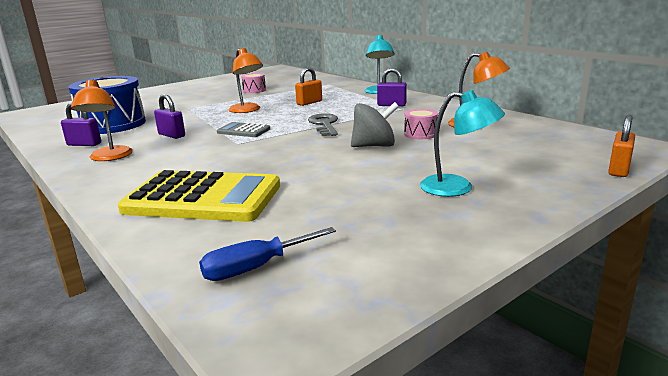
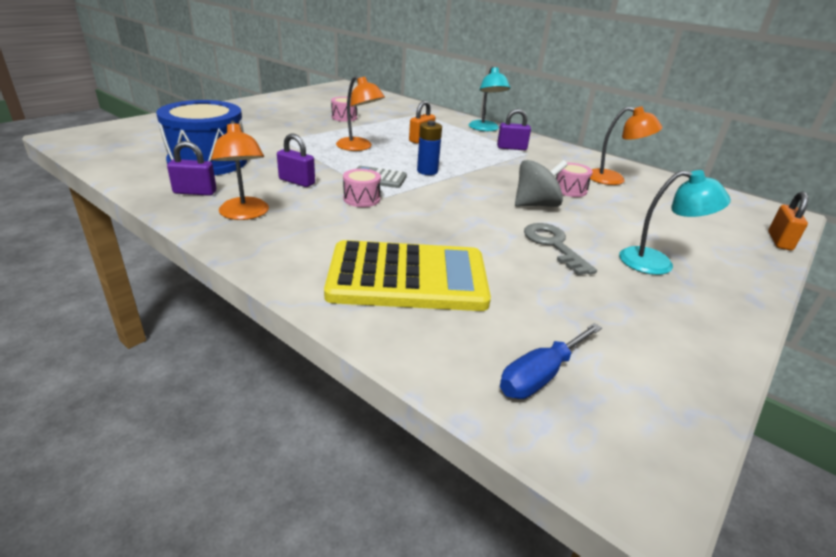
camera: 15 degrees left, 10 degrees up
grey key [308,113,338,136] -> grey key moved to [524,223,597,275]
none -> pink drum [343,169,381,207]
none -> blue battery [417,120,442,175]

